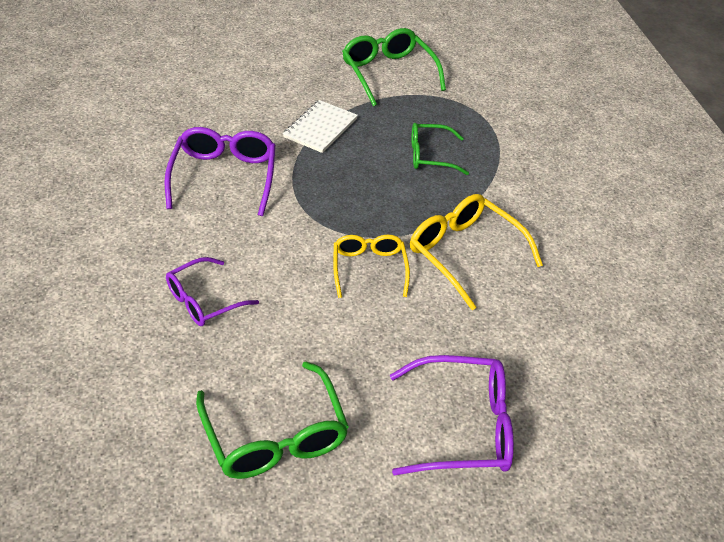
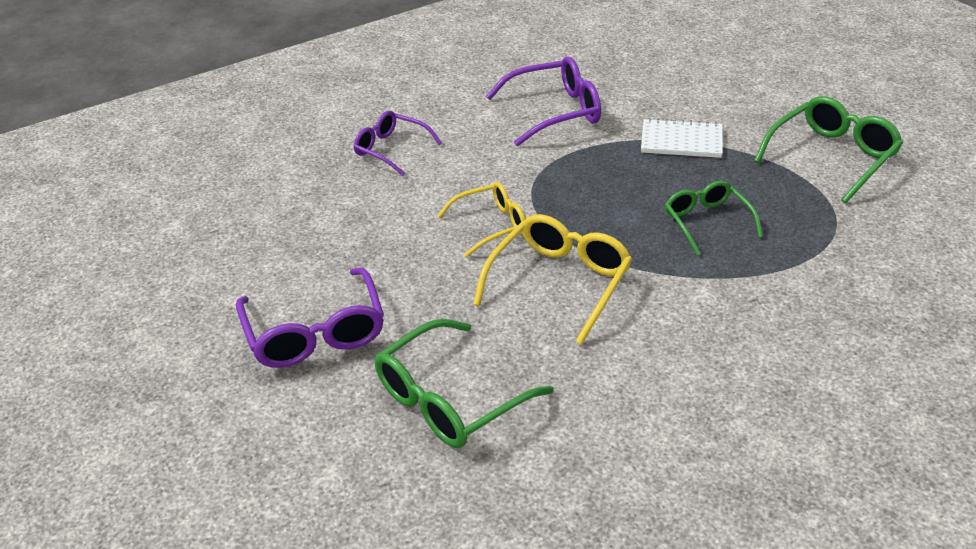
camera: 75 degrees right, 5 degrees down
green glasses [196,361,349,479] -> green glasses moved to [375,319,554,448]

